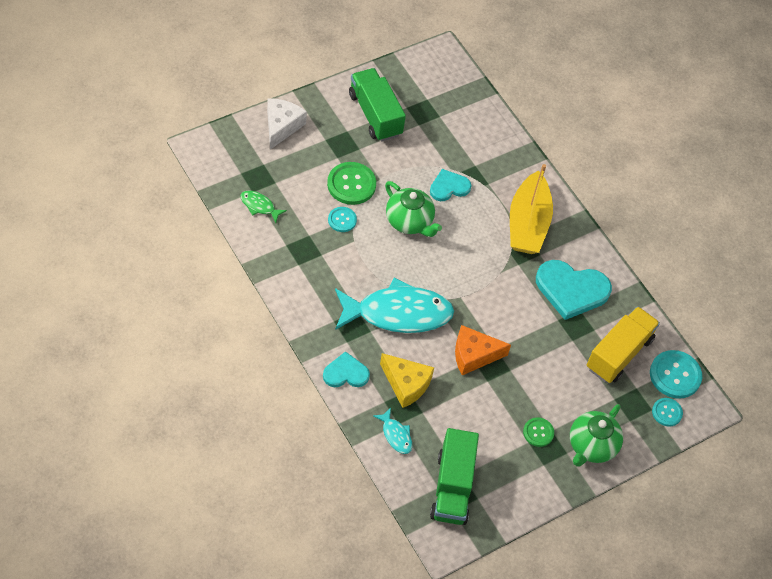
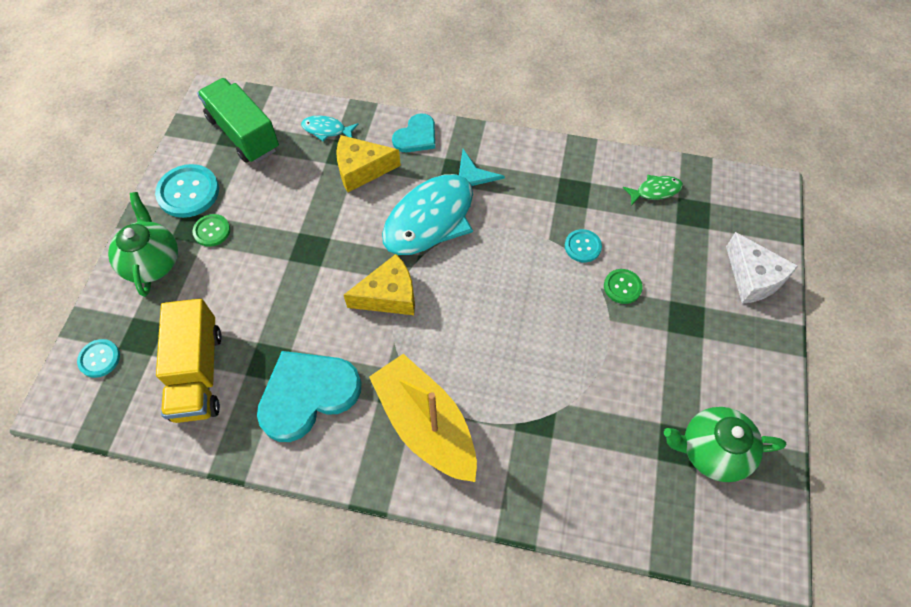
camera: 140 degrees right, 5 degrees up
green button [327,162,376,205] -> green button [604,269,643,304], size x0.58
green truck [349,68,406,142] -> none
green teapot [385,181,442,237] -> green teapot moved to [664,407,786,482]
turquoise heart [430,169,472,201] -> none
orange cheese [455,325,511,375] -> none
turquoise button [650,350,702,399] -> turquoise button moved to [155,164,219,218]
none -> yellow cheese [344,254,415,315]

